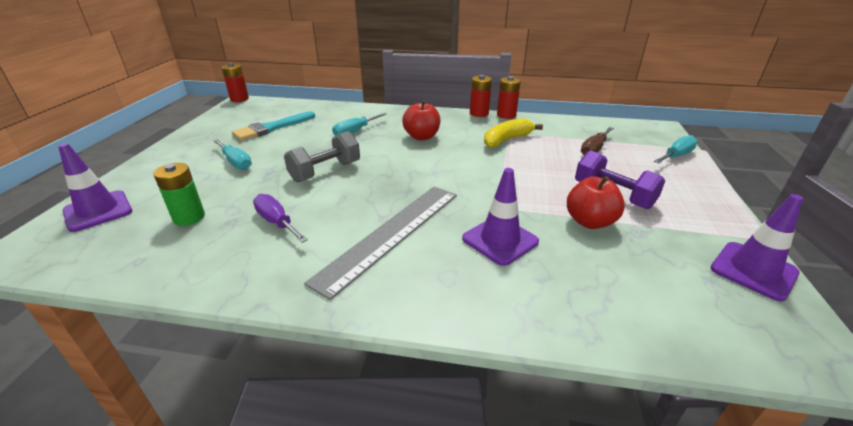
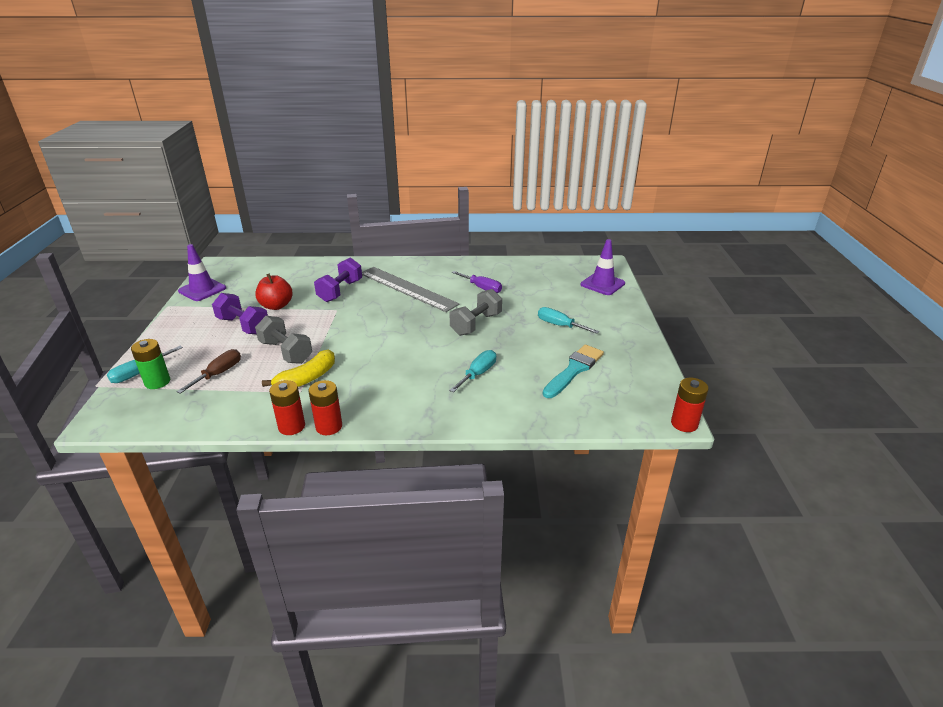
camera: 170 degrees right, 0 degrees up
green battery [154,163,205,226] -> green battery moved to [131,339,170,389]
grey ruler [304,187,457,300] -> grey ruler turned 75 degrees counterclockwise [362,267,459,312]
red apple [402,100,440,140] -> none
purple traffic cone [462,168,539,266] -> purple dumbbell [314,258,362,302]
none -> grey dumbbell [255,316,312,364]

